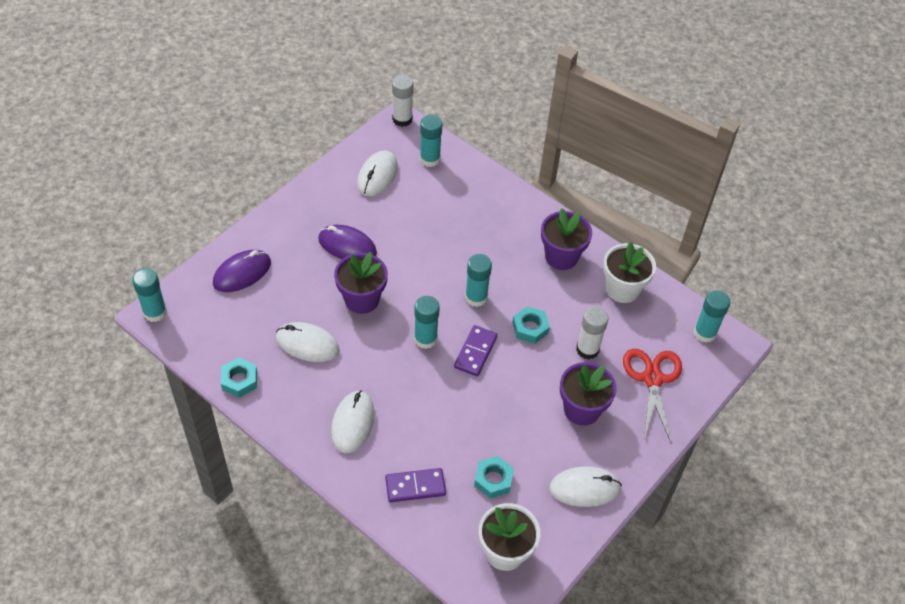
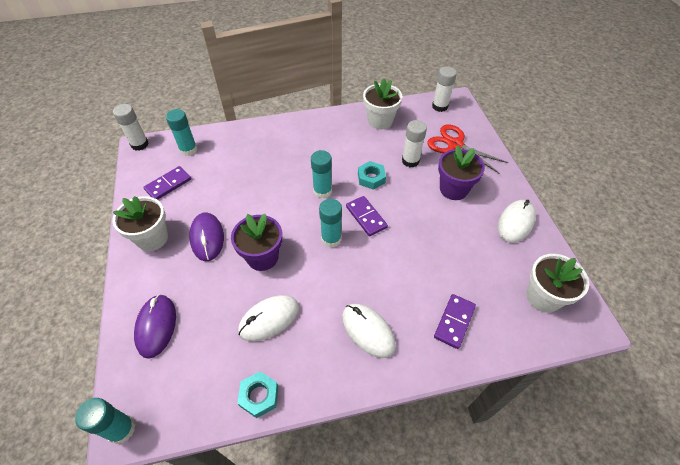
camera: 50 degrees left, 0 degrees up
purple mouse [318,225,377,259] -> purple mouse turned 75 degrees counterclockwise [189,212,224,261]
white mouse [357,150,398,196] -> purple domino [144,166,191,200]
turquoise nut [474,456,514,498] -> none
purple flower pot [541,208,592,270] -> none
turquoise glue stick [694,290,731,343] -> white glue stick [432,66,457,112]
none -> white flower pot [112,196,168,251]

